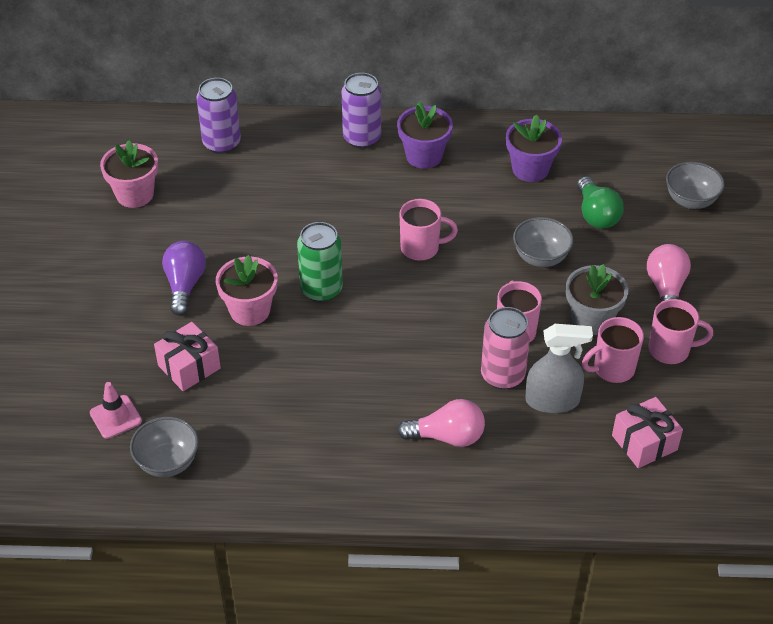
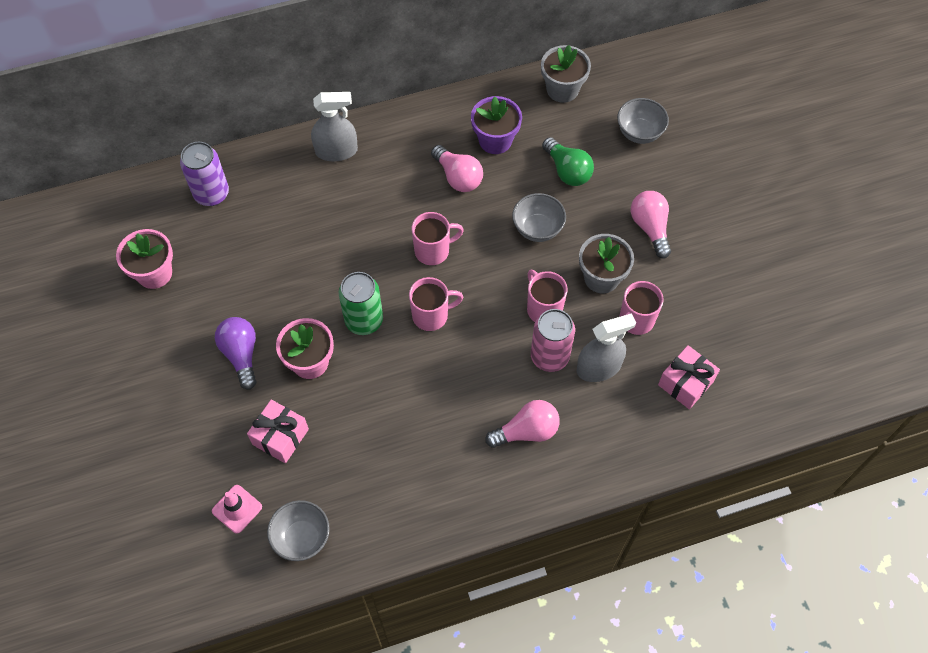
camera: 20 degrees left, 15 degrees up
purple can [341,73,381,149] -> grey spray bottle [311,92,358,161]
purple flower pot [397,102,453,169] -> none
pink mug [648,299,713,364] -> pink mug moved to [409,277,463,331]
none -> pink light bulb [431,145,483,192]
none -> grey flower pot [541,45,591,103]

